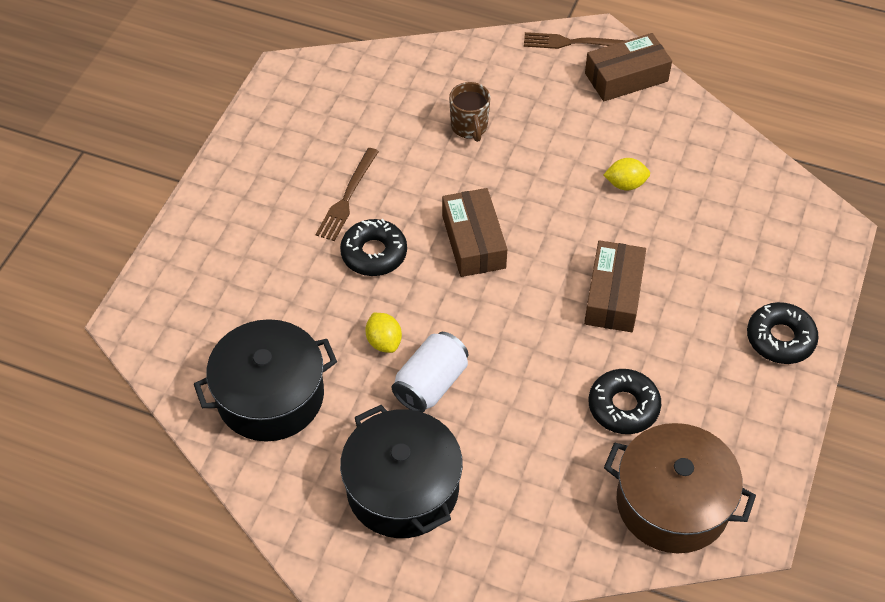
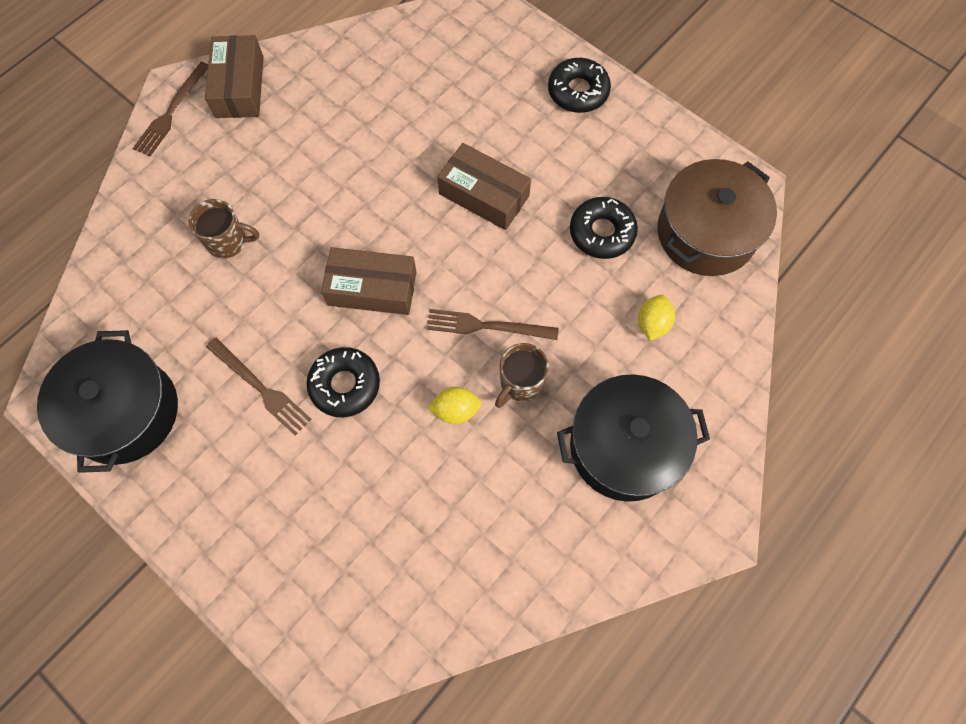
camera: 70 degrees left, 15 degrees up
black pot [194,319,337,442] -> black pot moved to [37,330,178,473]
white can [392,332,468,413] -> brown mug [495,343,549,408]
yellow lemon [604,158,650,191] -> yellow lemon moved to [638,295,675,341]
none -> brown fork [426,309,559,340]

